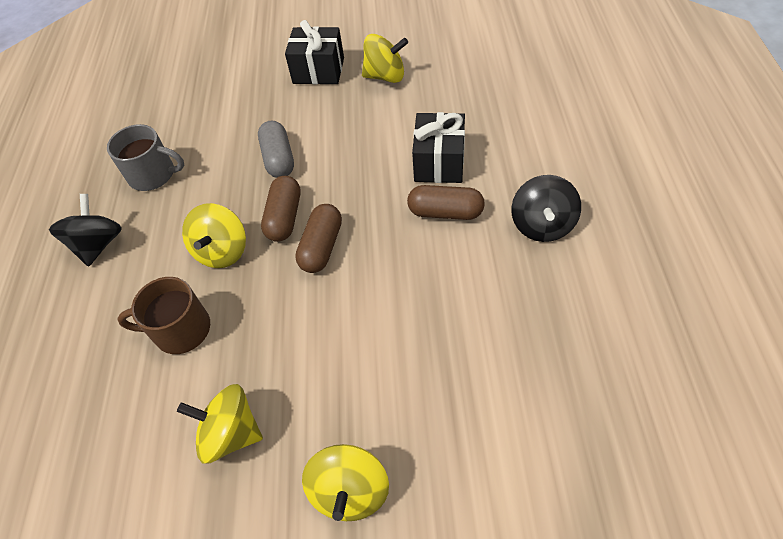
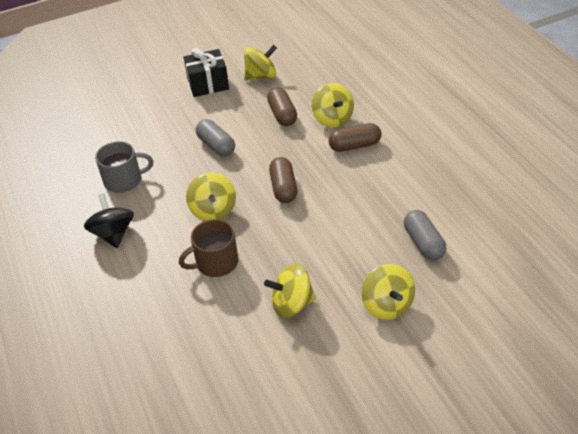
camera: 25 degrees left, 10 degrees down
brown capsule [261,176,300,242] -> brown capsule moved to [267,87,297,126]
black gift [412,112,465,183] -> yellow spinning top [312,83,354,127]
black spinning top [511,175,581,242] -> none
none -> grey capsule [404,210,446,260]

